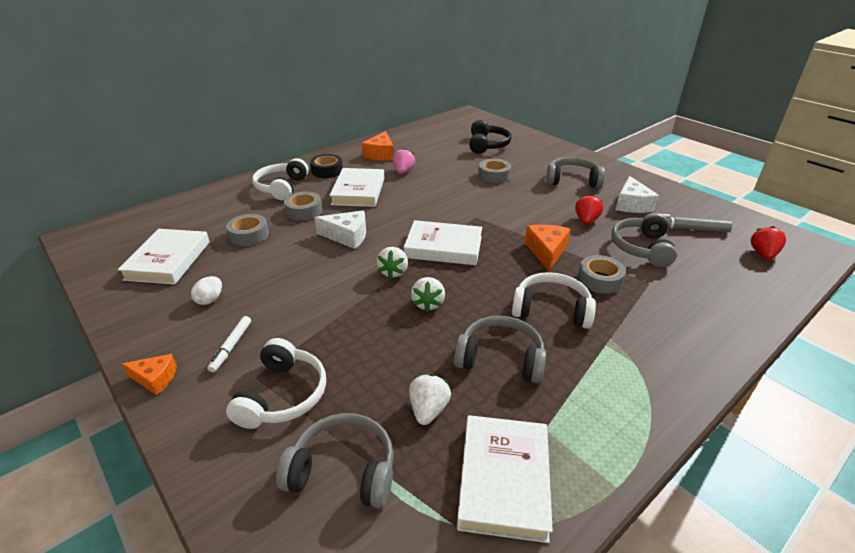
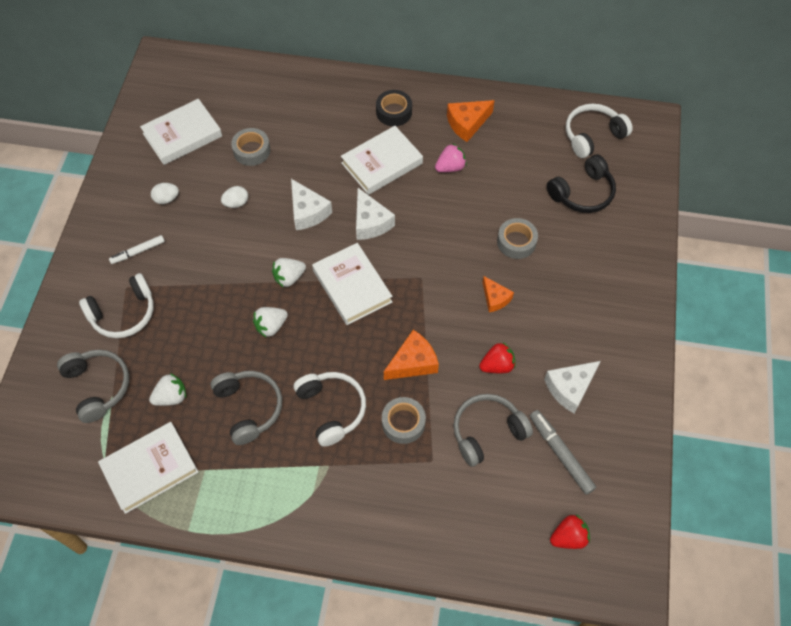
camera: 50 degrees right, 25 degrees up
orange cheese [122,354,177,395] -> orange cheese moved to [482,276,514,312]
white headphones [252,158,309,200] -> white headphones moved to [566,104,633,158]
grey tape [284,191,322,221] -> none
grey headphones [546,157,605,188] -> none
none -> white egg [221,186,248,208]
none -> white cheese [356,188,395,240]

